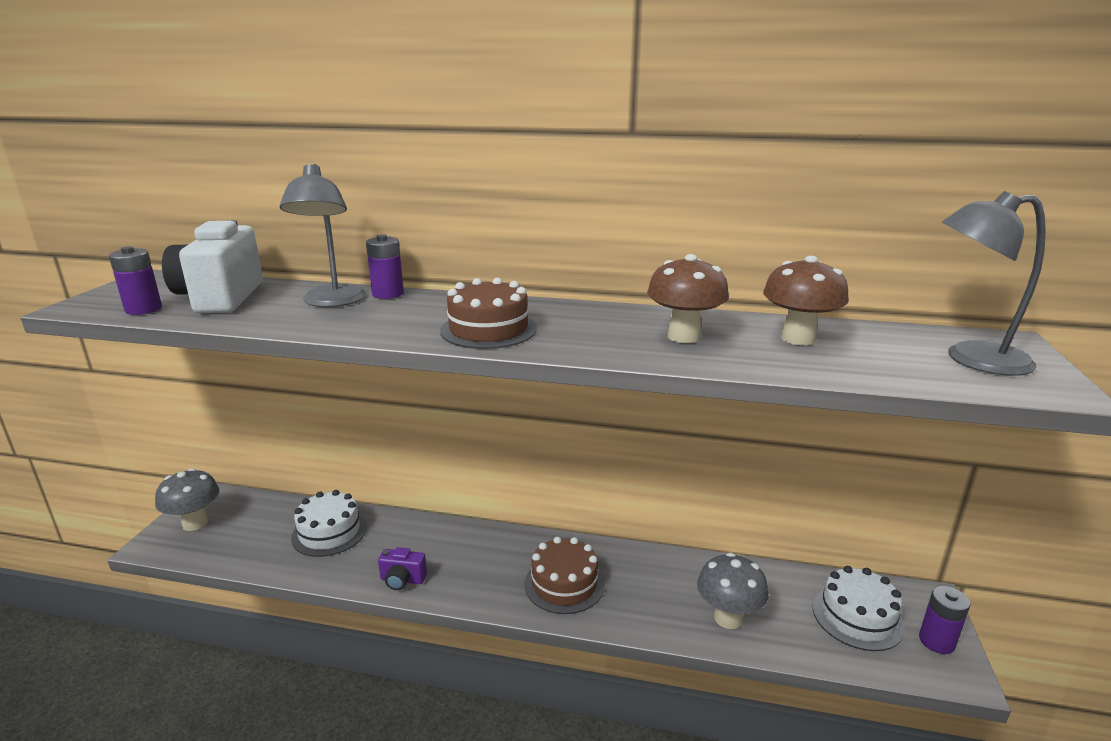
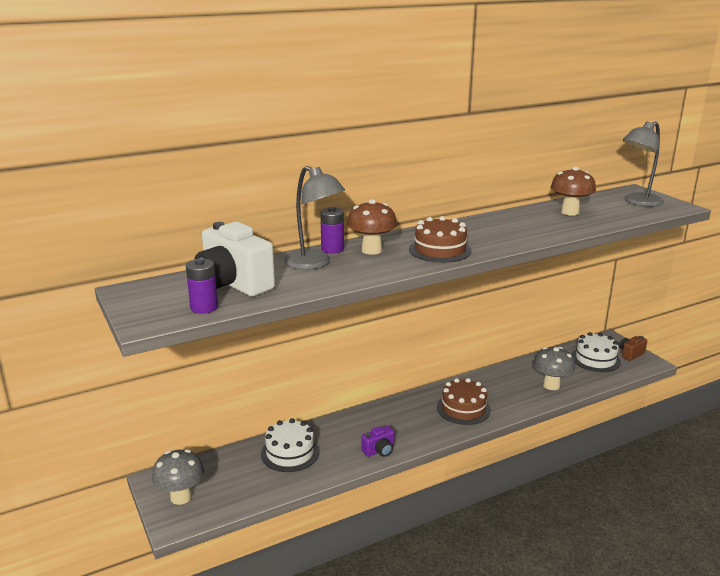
camera: 40 degrees left, 0 degrees up
brown mushroom [647,254,729,343] -> brown mushroom moved to [347,199,397,255]
purple battery [919,586,970,654] -> brown camera [620,336,647,361]

